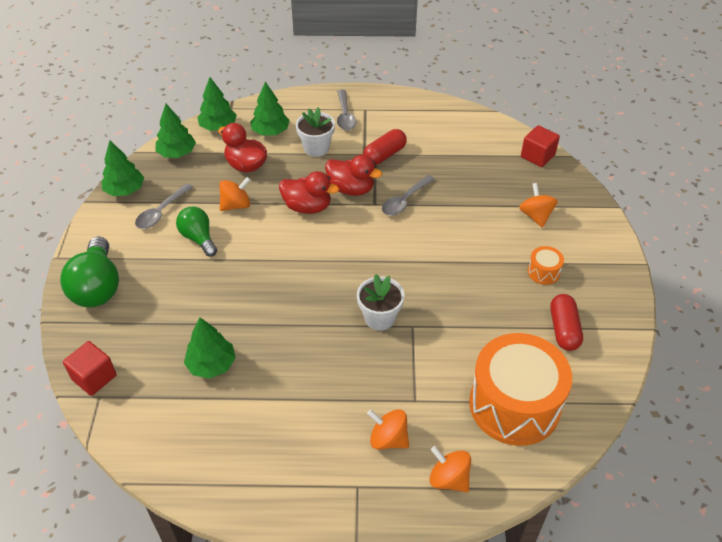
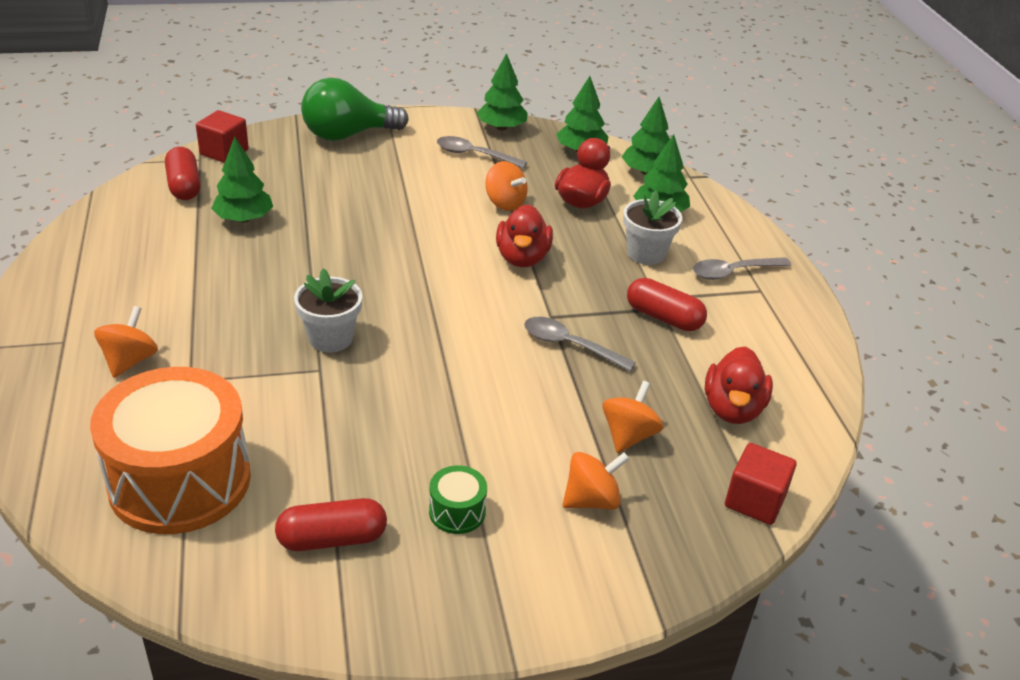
camera: 75 degrees right, 10 degrees down
green light bulb [176,207,217,257] -> none
red duck [325,155,382,196] -> red duck moved to [705,346,773,424]
orange spinning top [429,446,471,492] -> orange spinning top moved to [602,381,663,453]
orange drum [528,246,564,285] -> green drum [429,465,487,534]
none -> red capsule [165,147,201,200]

